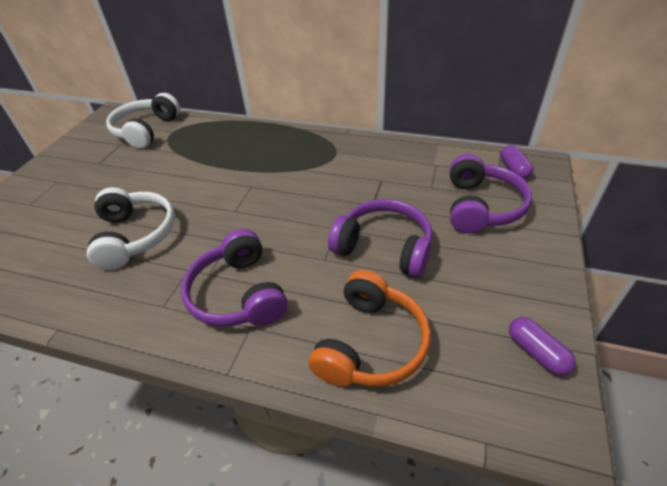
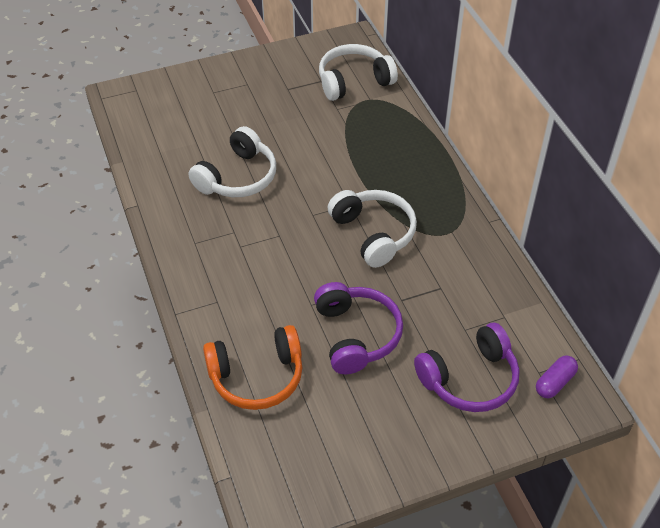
camera: 50 degrees right, 5 degrees up
purple headphones [181,229,288,327] -> none
purple capsule [509,317,576,376] -> none
none -> white headphones [327,190,417,268]

